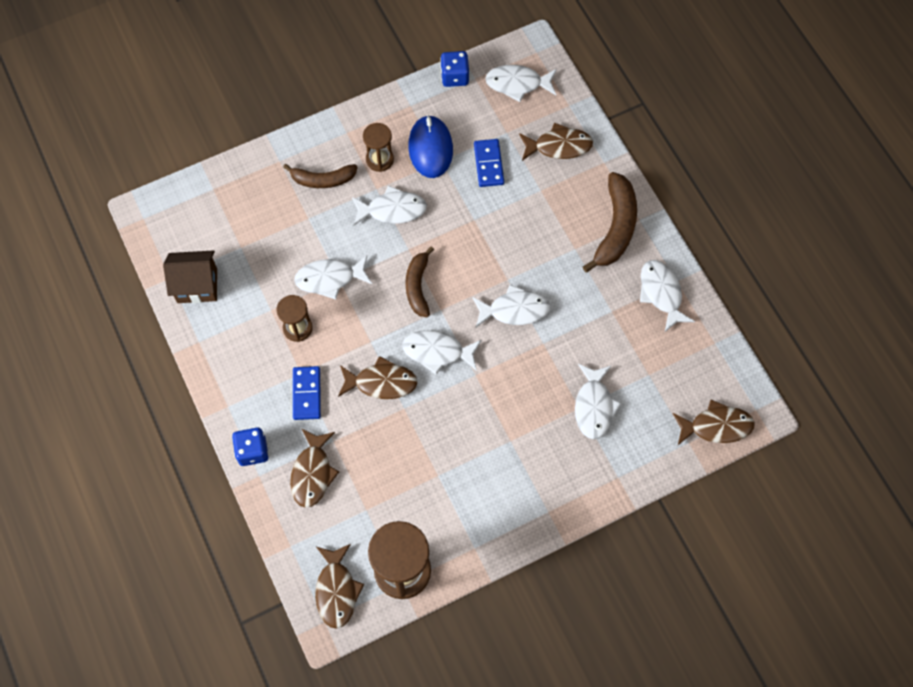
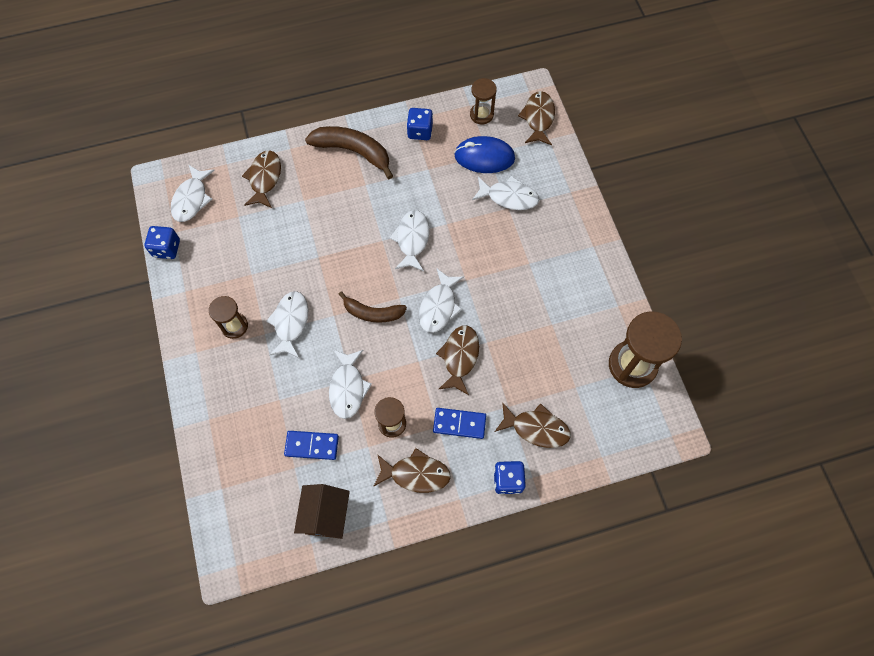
camera: 80 degrees left, 0 degrees up
brown banana [283,164,358,188] -> none
brown fish [315,544,364,629] -> brown fish moved to [373,448,451,493]
blue mouse [408,115,453,178] -> blue mouse moved to [454,136,515,173]
blue domino [474,139,504,187] -> blue domino moved to [284,431,339,460]
white fish [640,260,695,332] -> blue dice [407,108,433,140]
none -> brown hourglass [470,78,497,124]

